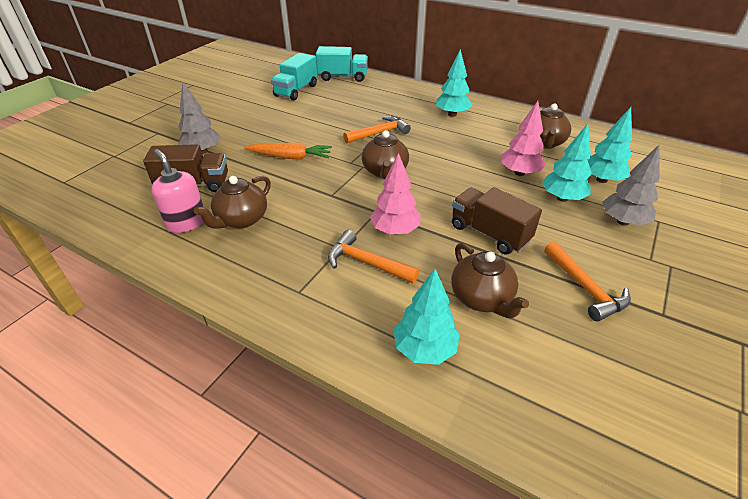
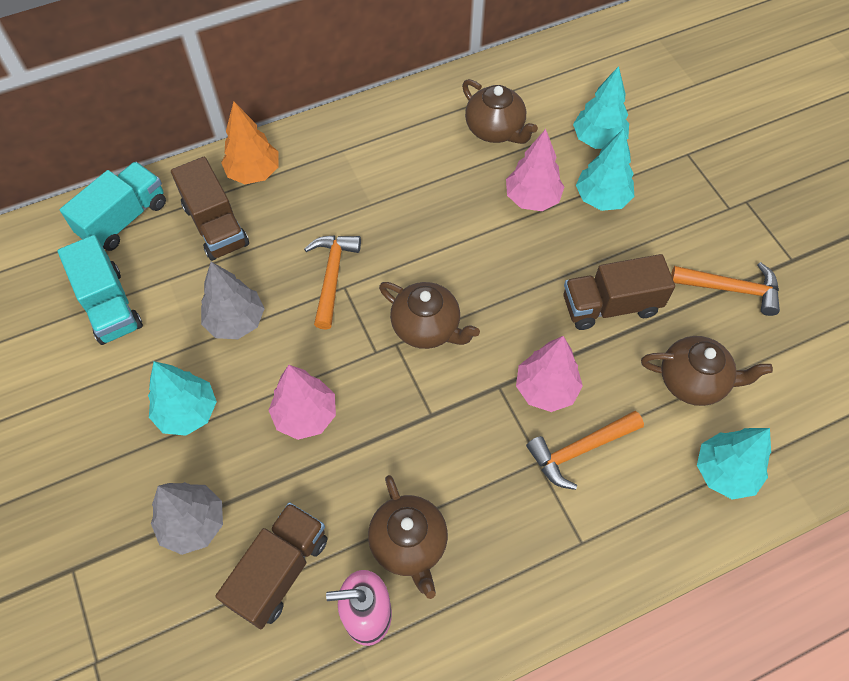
camera: 55 degrees left, 20 degrees up
orange carrot [244,143,332,160] -> pink tree [268,365,336,440]
turquoise tree [436,49,472,117] -> turquoise tree moved to [148,361,217,436]
grey tree [602,145,659,226] -> grey tree moved to [201,262,265,339]
none -> brown truck [171,157,249,261]
none -> orange tree [221,101,279,184]

